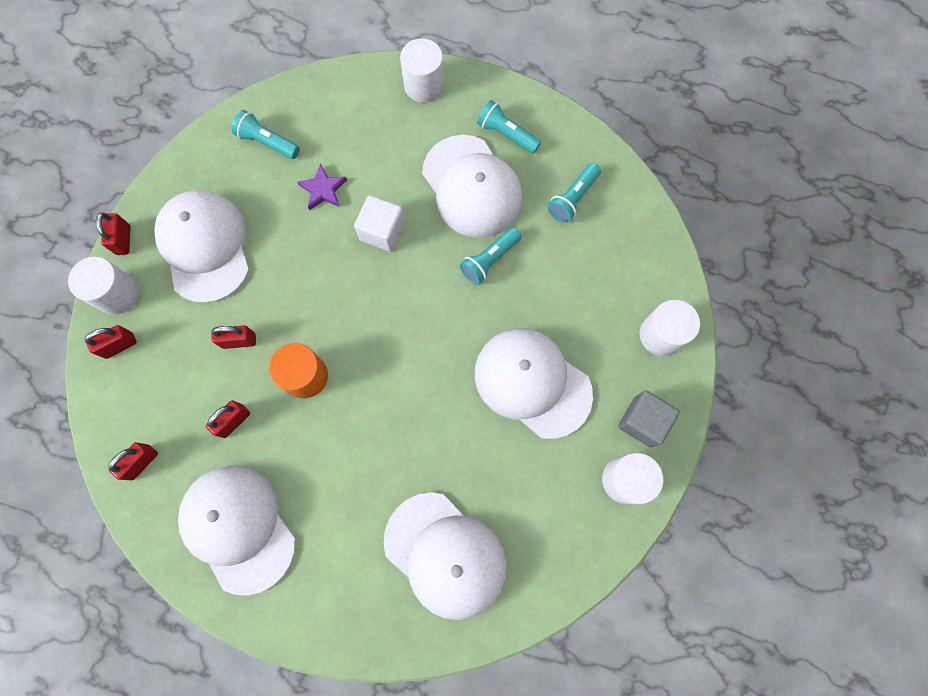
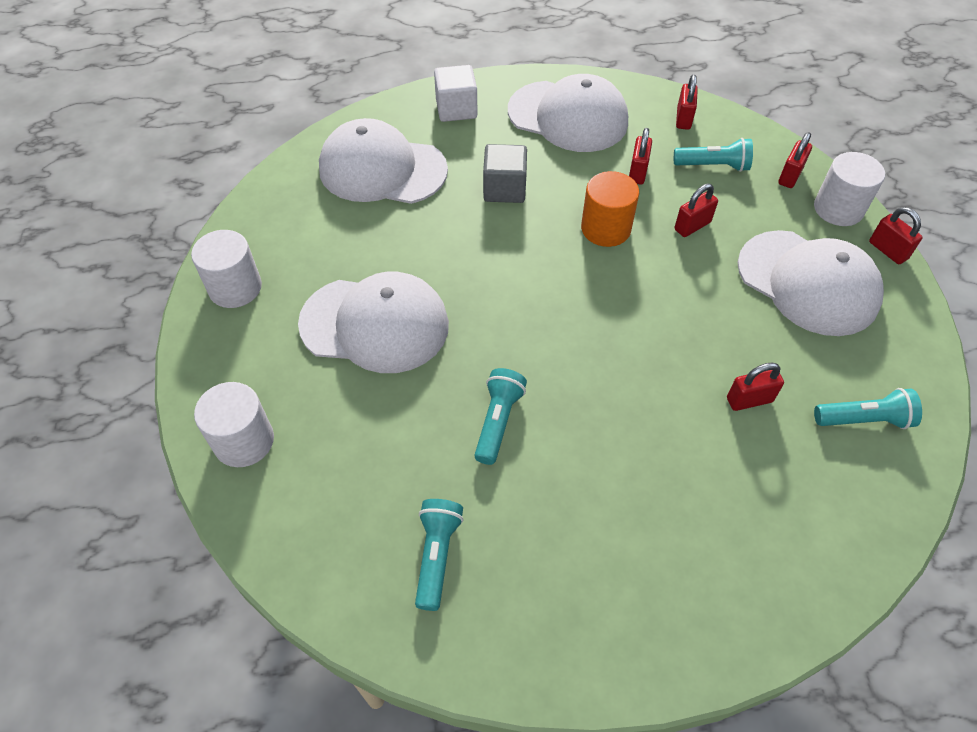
camera: 150 degrees right, 20 degrees down
purple star [297,163,347,210] -> red padlock [727,363,784,411]
white cube [354,195,405,252] -> white cube moved to [434,65,478,122]
white cylinder [400,38,444,103] -> none
white cap [422,135,522,238] -> none
turquoise flashlight [477,100,541,154] -> turquoise flashlight moved to [674,138,753,172]
grey cube [618,390,680,447] -> grey cube moved to [483,144,527,203]

